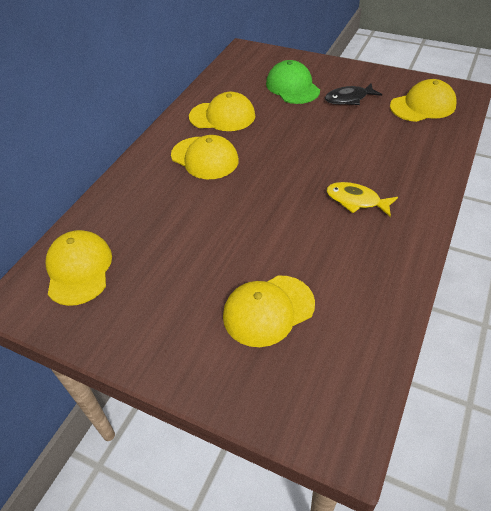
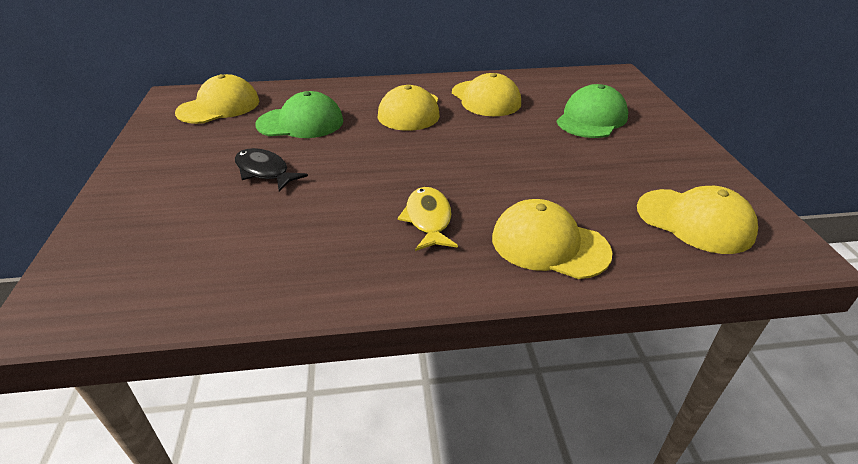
camera: 55 degrees right, 10 degrees down
yellow cap [223,276,315,347] -> yellow cap moved to [492,199,612,279]
black fish [325,83,382,105] -> black fish moved to [235,148,308,192]
none -> green cap [255,91,343,138]

